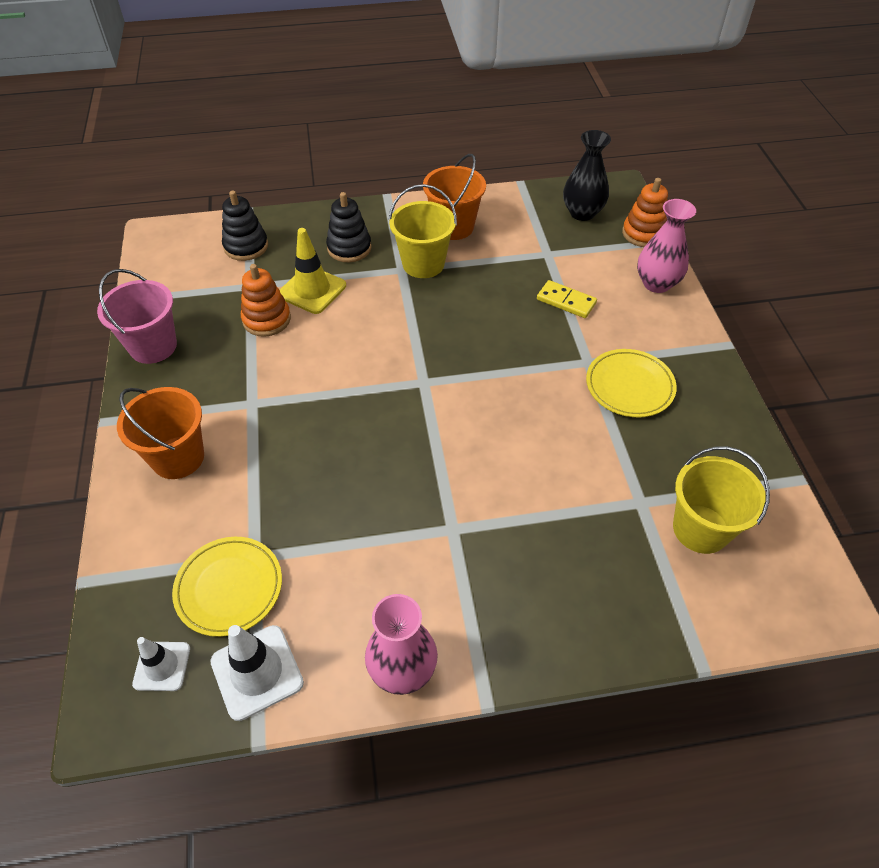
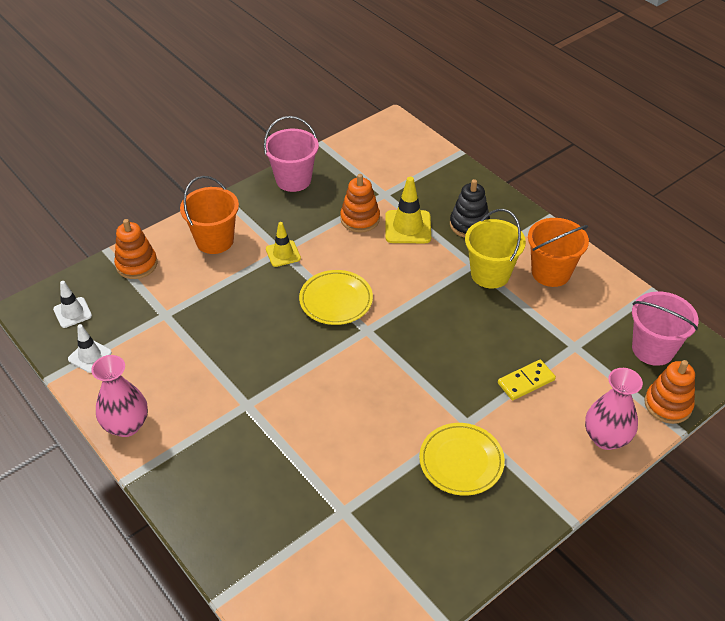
camera: 60 degrees right, 5 degrees down
yellow plate [172,537,282,637] -> yellow plate moved to [299,270,373,325]
white traffic cone [210,625,304,721] -> white traffic cone [68,324,112,373], size x0.64
black stacking toy [222,190,268,261] -> none
yellow domino [537,280,597,318] -> yellow domino turned 60 degrees clockwise [498,360,556,400]
black vase [563,130,611,221] -> pink bucket [632,291,699,366]
yellow bucket [673,446,770,554] -> none
none -> orange stacking toy [114,219,158,279]
none -> yellow traffic cone [266,222,301,267]

